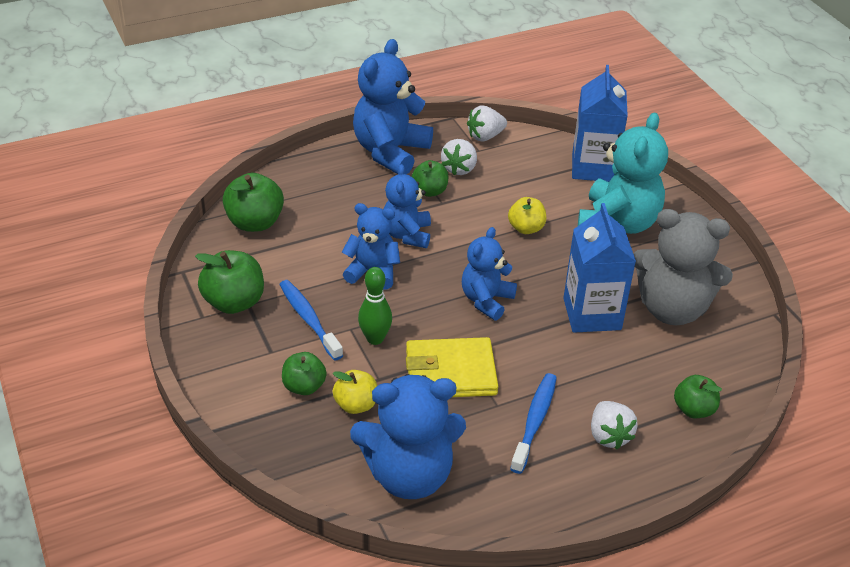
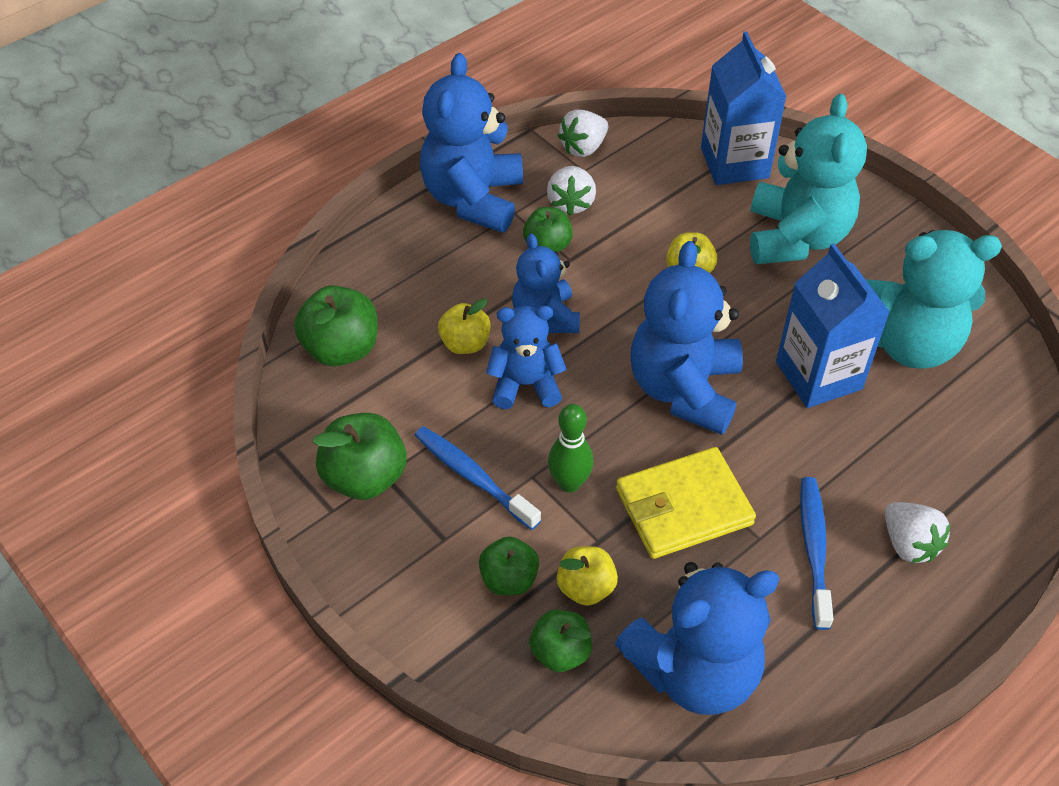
camera: 15 degrees left, 10 degrees up
blue teddy bear [462,227,517,320] -> blue teddy bear [631,241,743,435], size x1.63
grey teddy bear [633,209,733,325] -> turquoise teddy bear [866,230,1002,369]
green apple [674,375,722,418] -> green apple moved to [529,610,592,672]
none -> yellow apple [438,299,491,354]

